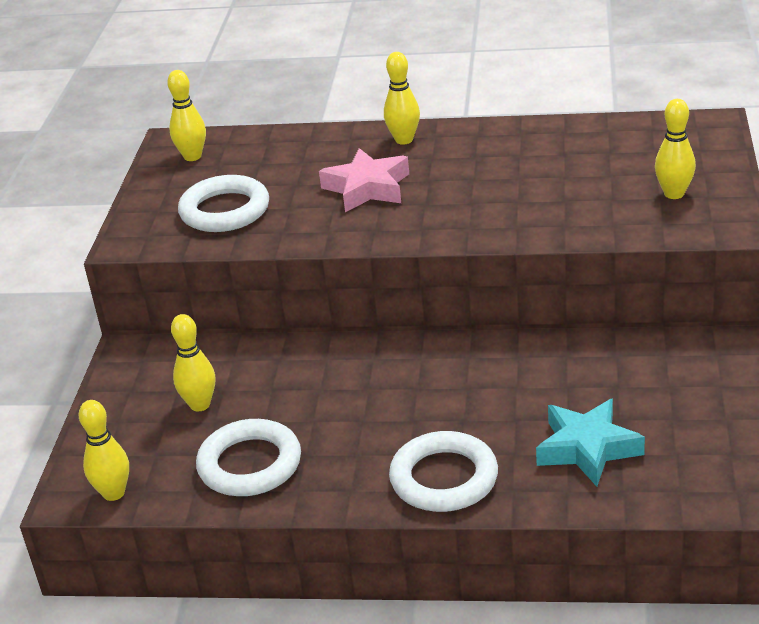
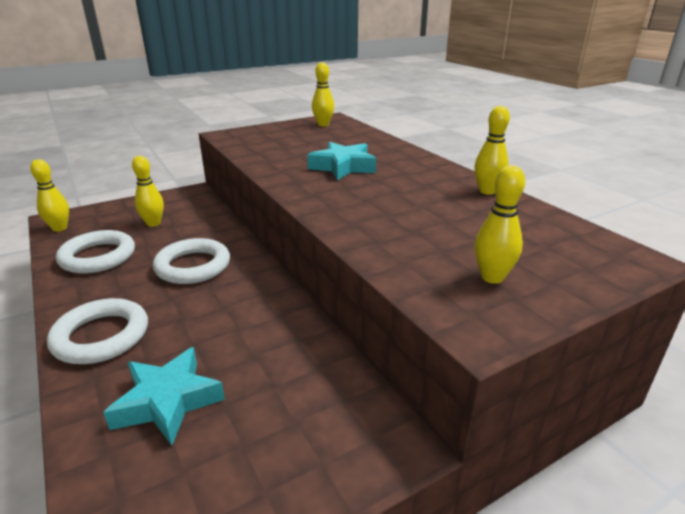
camera: 50 degrees right, 5 degrees down
white ring [178,175,269,232] -> white ring moved to [153,238,230,284]
pink star [319,148,409,212] -> turquoise star [307,142,376,180]
yellow bowling pin [384,52,420,145] -> yellow bowling pin moved to [474,106,510,195]

